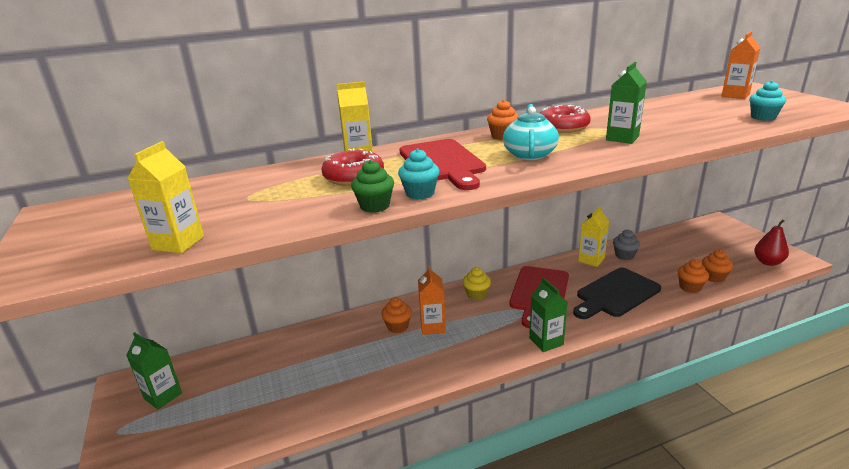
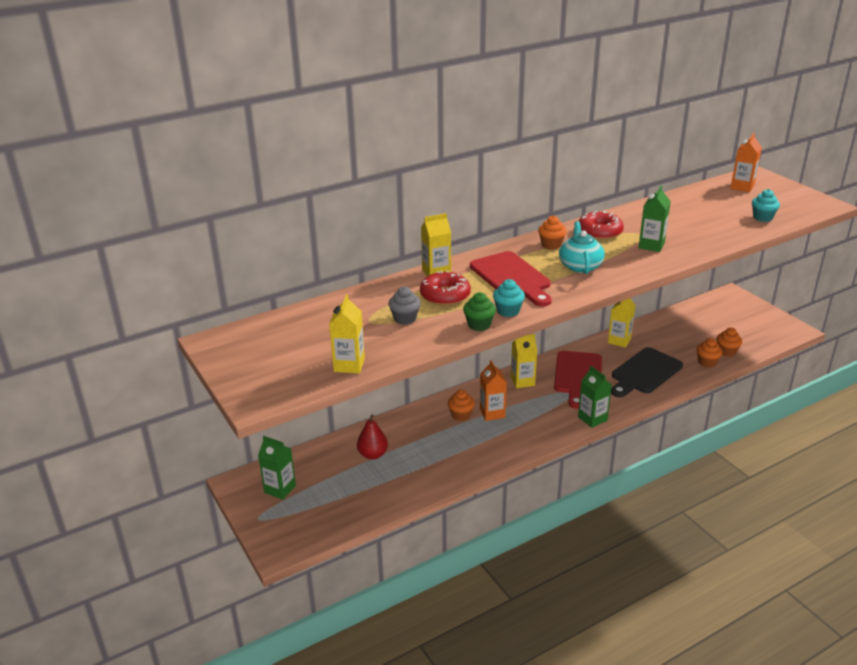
camera: 10 degrees left, 5 degrees up
yellow cupcake [463,267,491,300] -> yellow carton [511,334,537,388]
grey cupcake [613,230,640,260] -> grey cupcake moved to [388,287,421,325]
red pear [754,219,789,266] -> red pear moved to [357,414,388,460]

